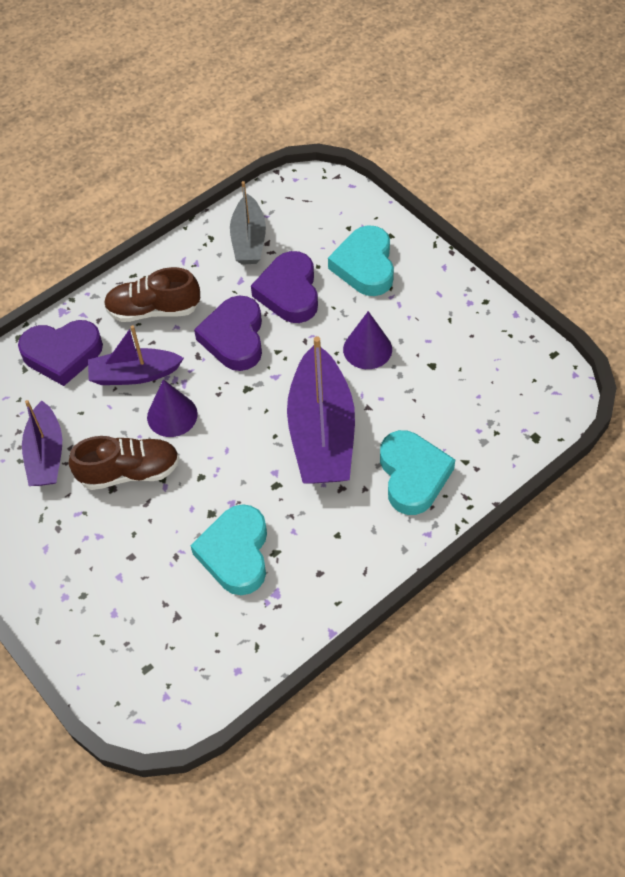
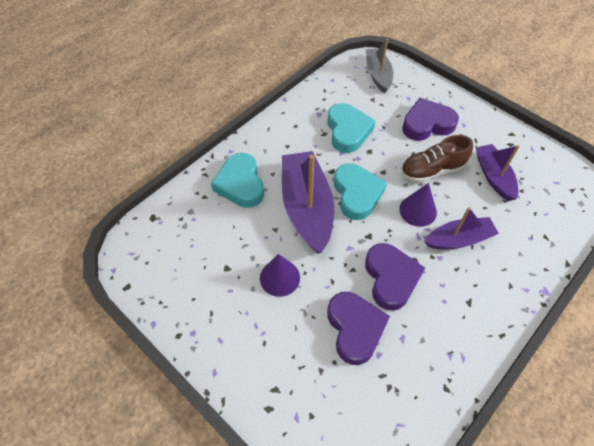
camera: 170 degrees right, 0 degrees up
purple heart [18,320,103,386] -> purple heart moved to [402,98,459,141]
brown shoe [104,267,200,322] -> none
grey boat [230,181,266,265] -> grey boat moved to [366,38,393,93]
turquoise heart [328,225,394,296] -> turquoise heart moved to [334,163,387,220]

